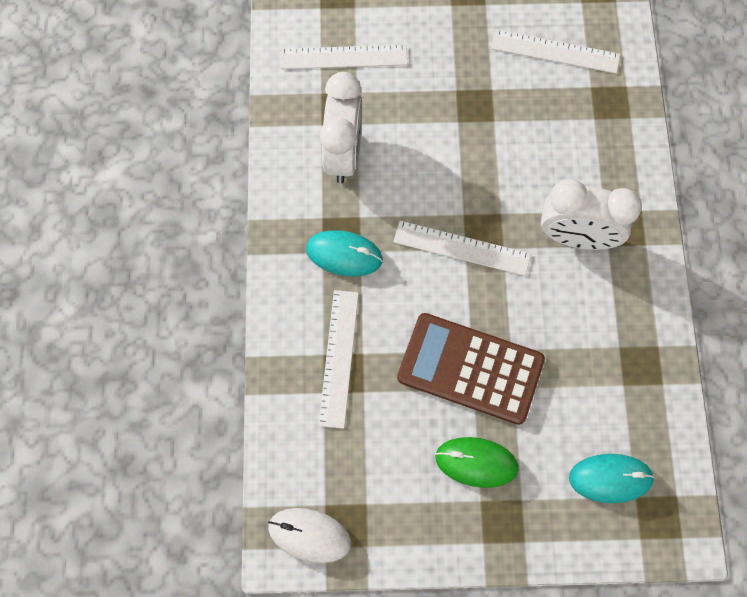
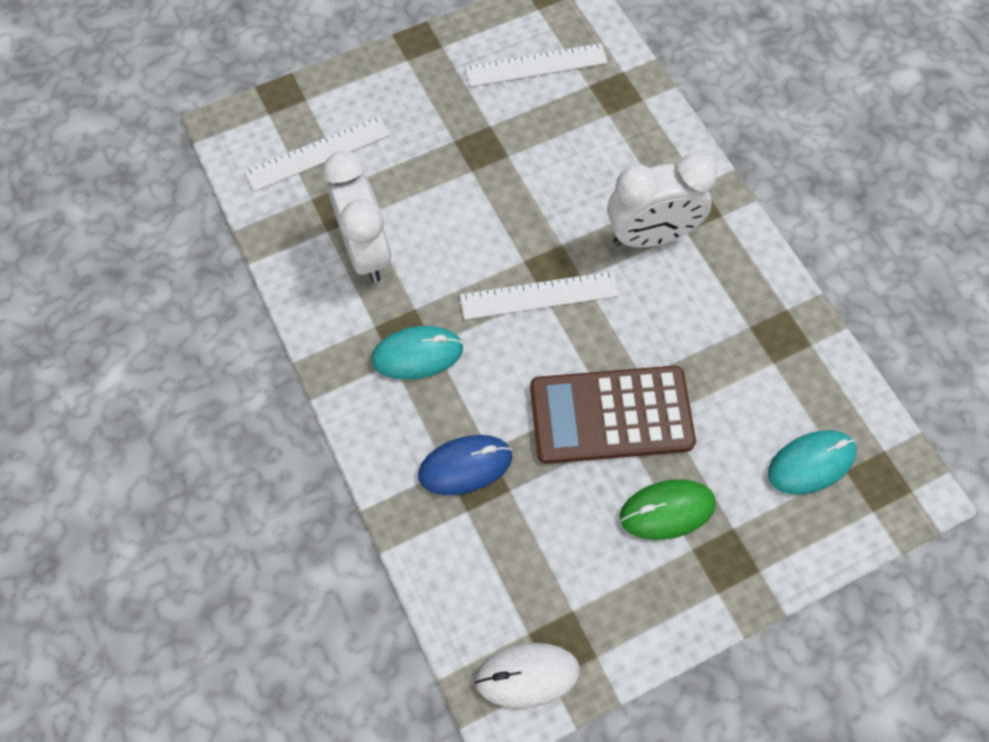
camera: 25 degrees left, 5 degrees down
white ruler [319,290,359,429] -> blue mouse [418,435,512,495]

